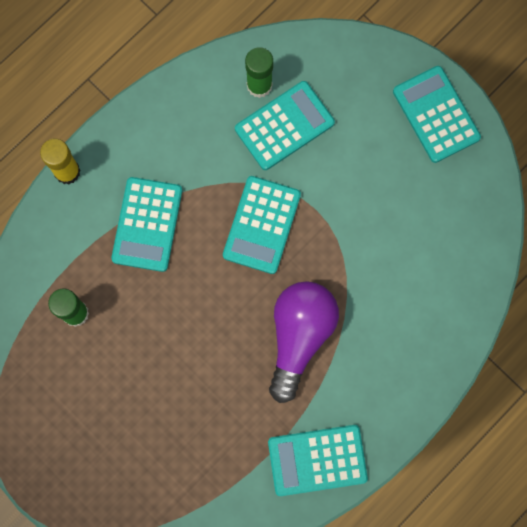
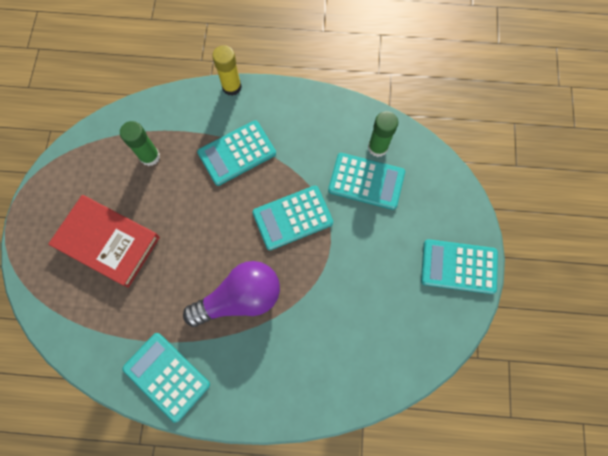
camera: 50 degrees right, 5 degrees down
turquoise calculator [393,66,481,163] -> turquoise calculator turned 105 degrees counterclockwise [421,239,498,294]
none -> red book [48,195,160,288]

